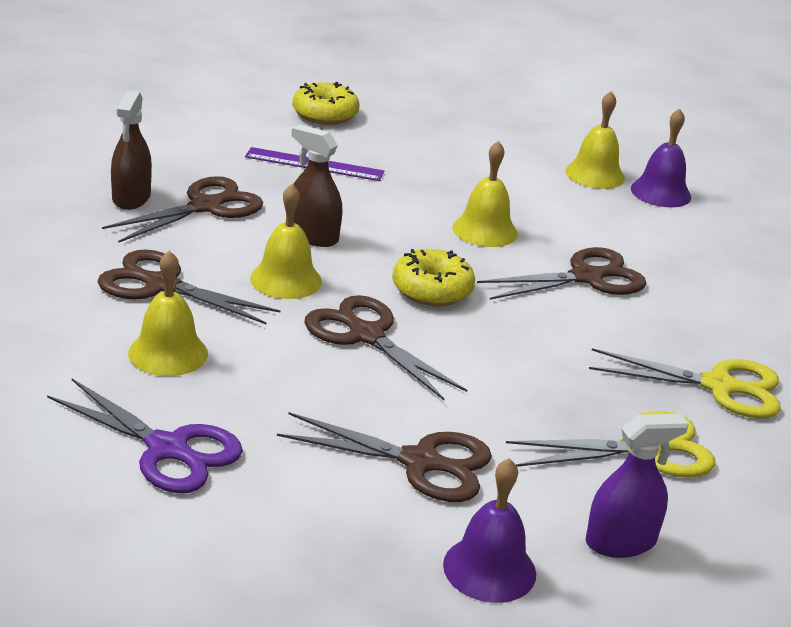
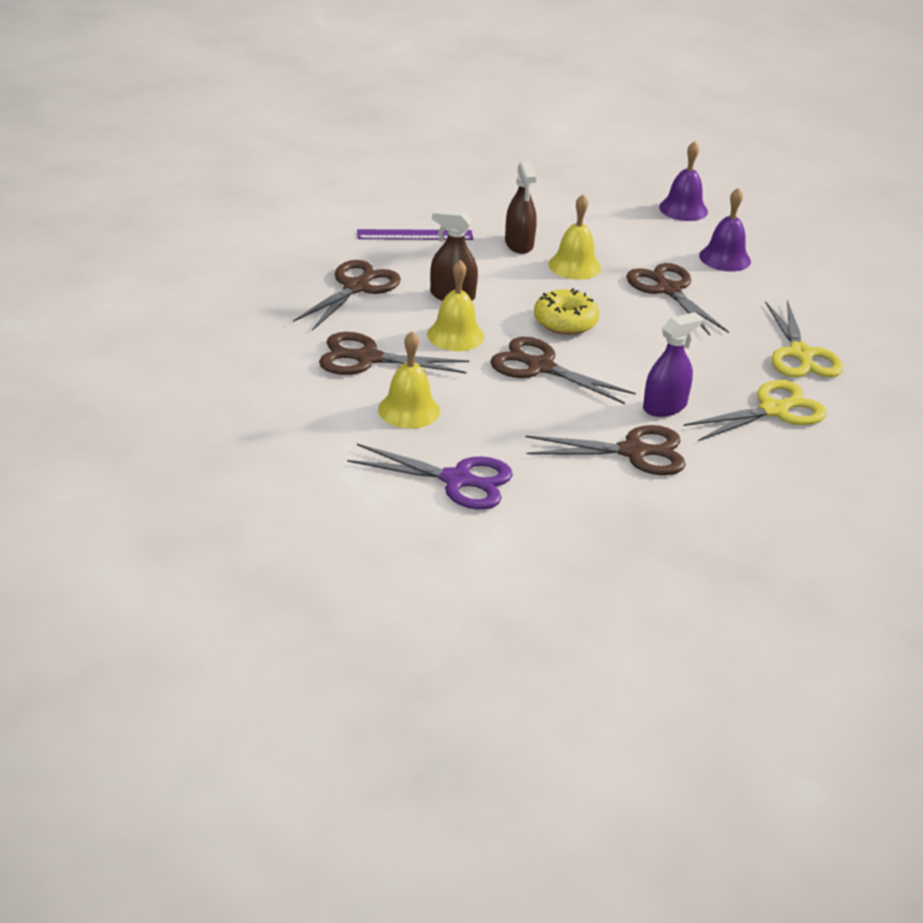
camera: 15 degrees left, 5 degrees up
brown spray bottle [111,90,152,210] -> brown spray bottle moved to [505,161,537,254]
yellow donut [292,82,359,125] -> none
purple bell [443,458,536,603] -> purple bell moved to [699,188,751,272]
brown scissors [477,247,647,300] -> brown scissors turned 75 degrees counterclockwise [626,263,729,335]
yellow bell [565,91,625,189] -> none
purple spray bottle [586,414,689,558] -> purple spray bottle moved to [643,312,703,417]
yellow scissors [589,348,781,418] -> yellow scissors turned 90 degrees clockwise [765,300,843,377]

